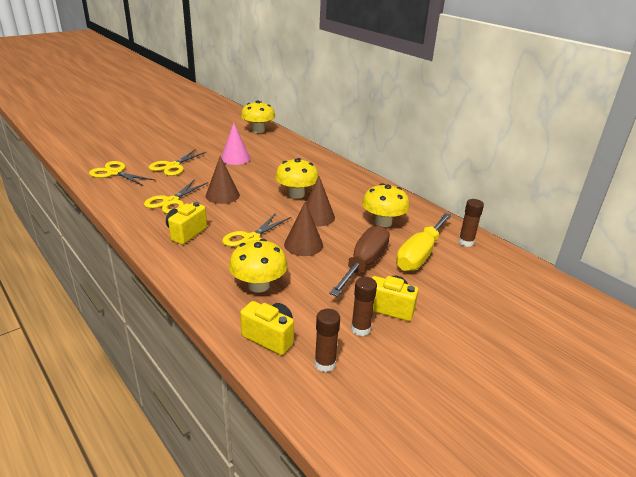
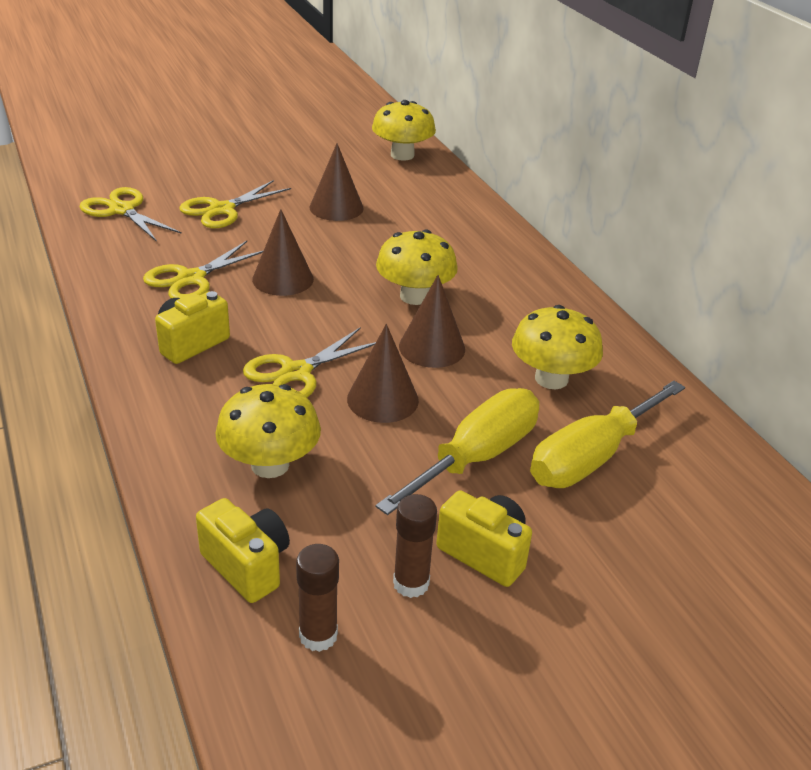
camera: 15 degrees right, 5 degrees up
pink cone [221,123,250,165] -> brown cone [309,143,364,221]
brown screwdriver [330,225,390,297] -> yellow screwdriver [375,388,539,515]
brown glue stick [458,199,484,247] -> none

